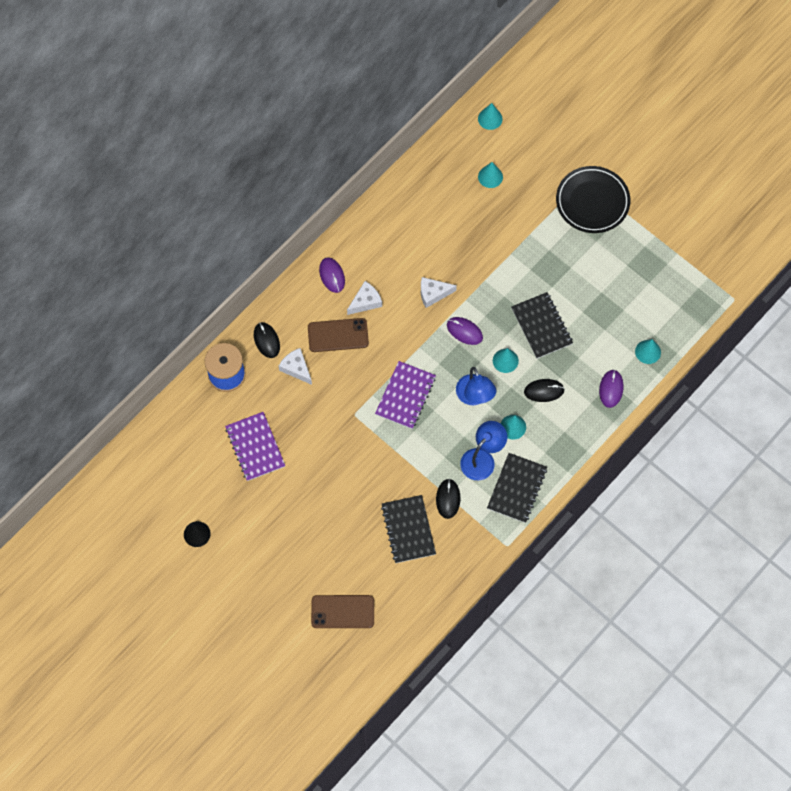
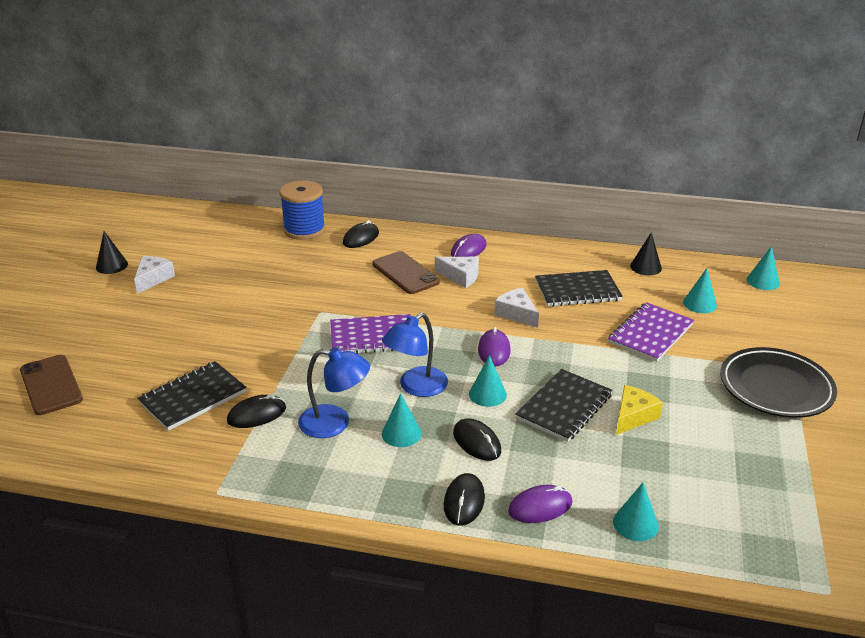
camera: 60 degrees right, 35 degrees down
purple notebook [225,412,285,481] -> purple notebook moved to [608,302,694,362]
white cheese [279,348,312,385] -> white cheese moved to [134,256,175,294]
black notebook [487,453,547,523] -> black notebook moved to [535,270,623,307]
none -> black mouse [444,473,485,526]
none -> yellow cheese [616,385,663,435]
none -> black cone [630,232,662,275]

